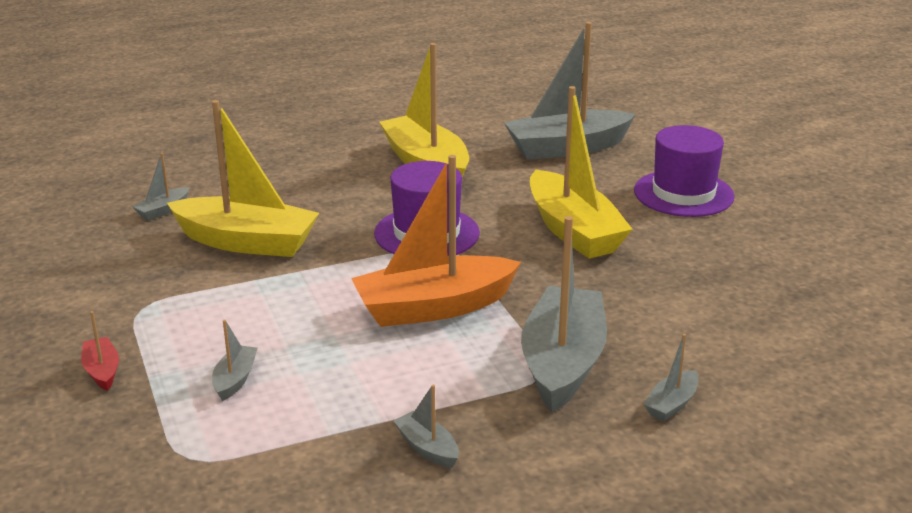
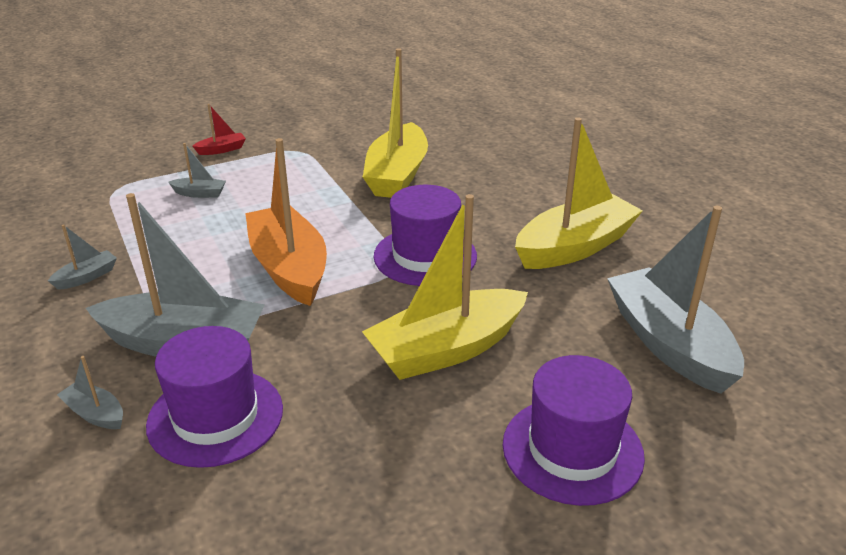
camera: 85 degrees right, 5 degrees up
grey boat [132,153,190,221] -> none
none -> purple hat [146,326,283,468]

